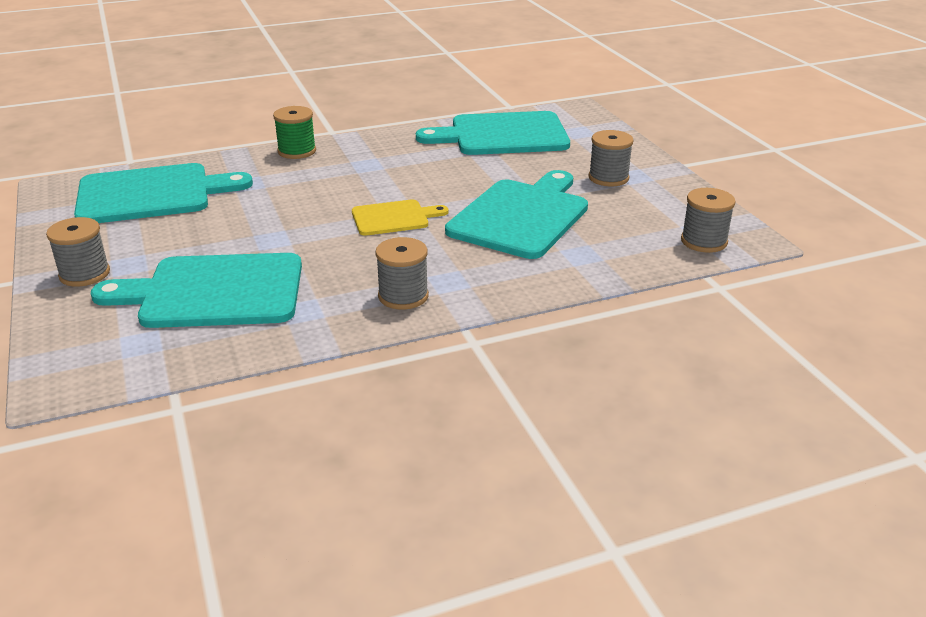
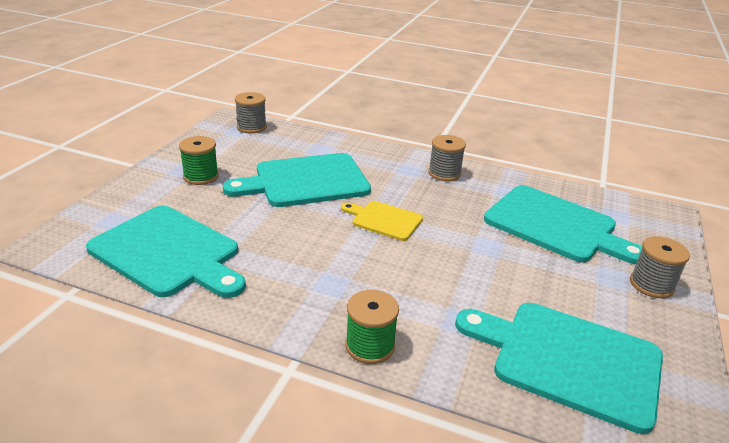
camera: 140 degrees left, 0 degrees up
grey spool [589,130,633,186] -> green spool [179,136,219,185]

